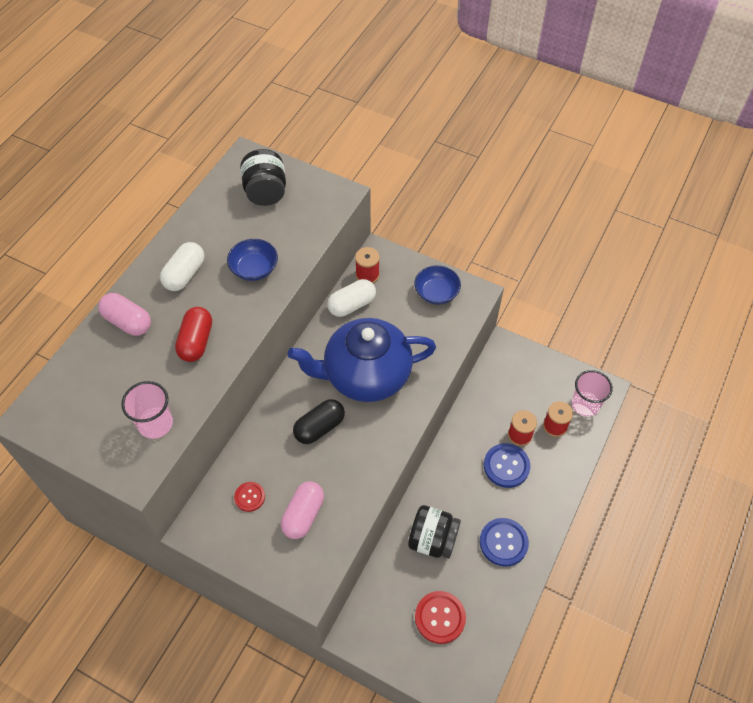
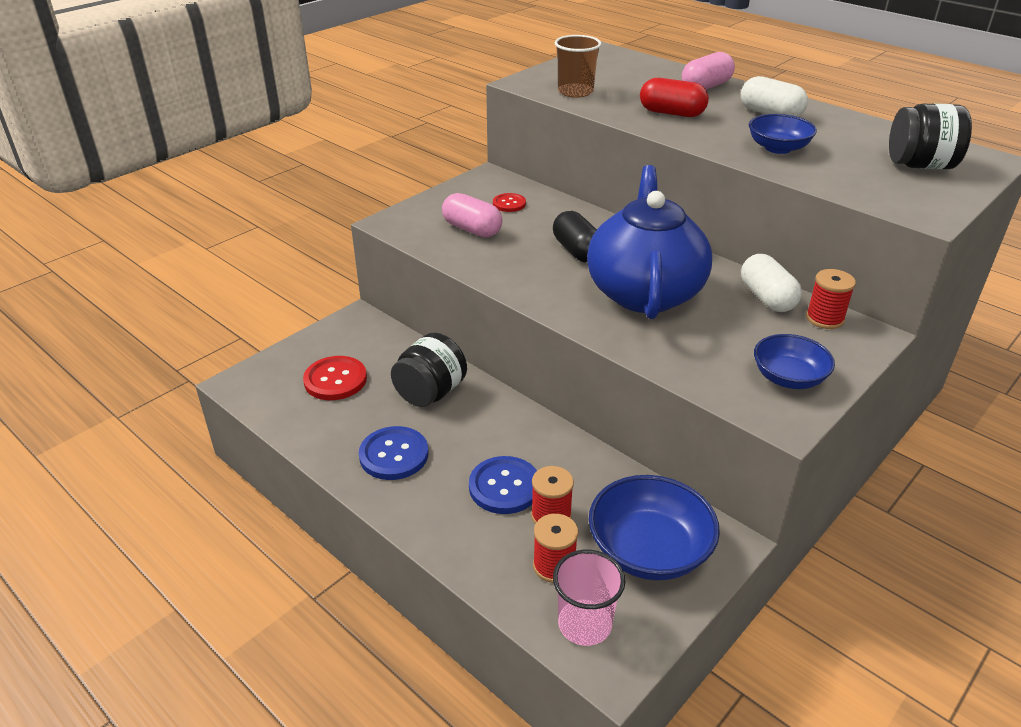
camera: 105 degrees right, 20 degrees down
pink cup [121,381,173,439] -> brown cup [555,35,602,98]
none -> blue bowl [589,475,720,580]

